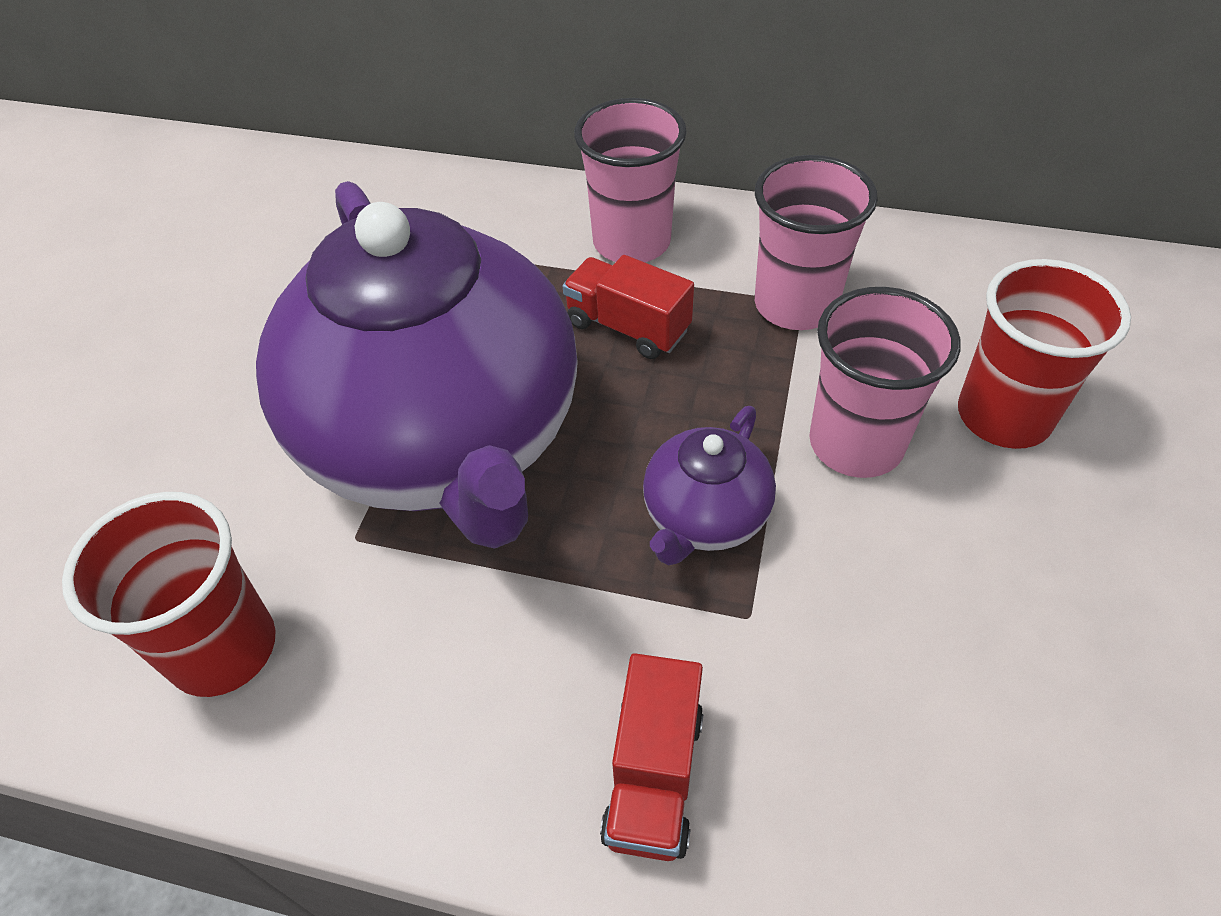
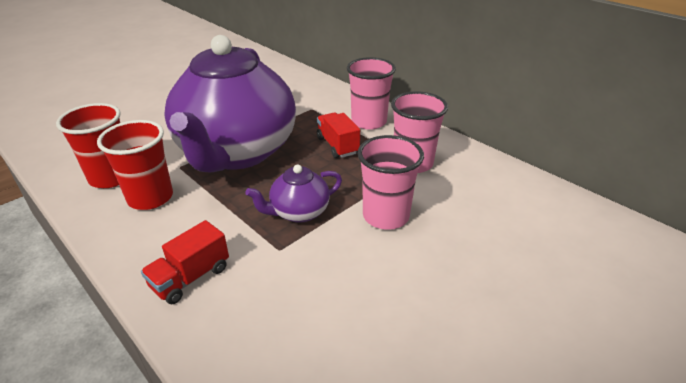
camera: 30 degrees right, 15 degrees down
red cup [958,259,1131,449] -> red cup moved to [97,120,173,210]

